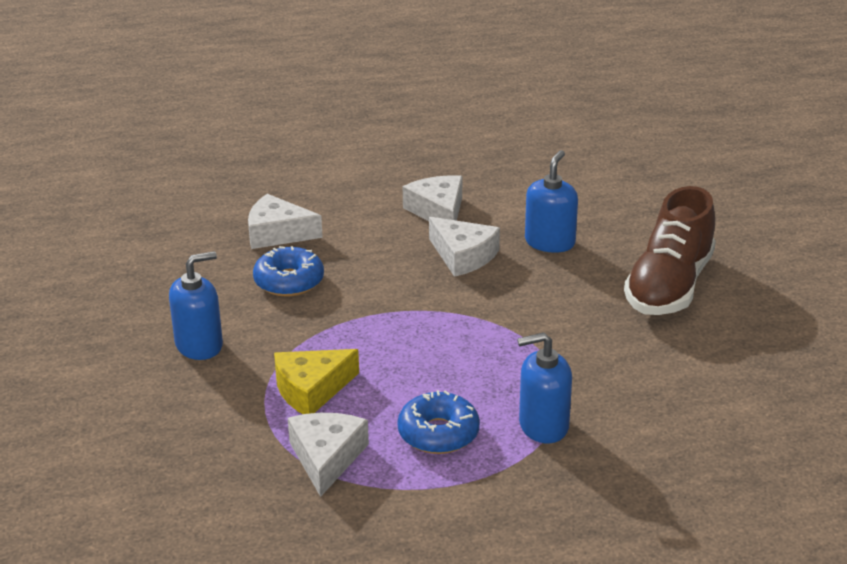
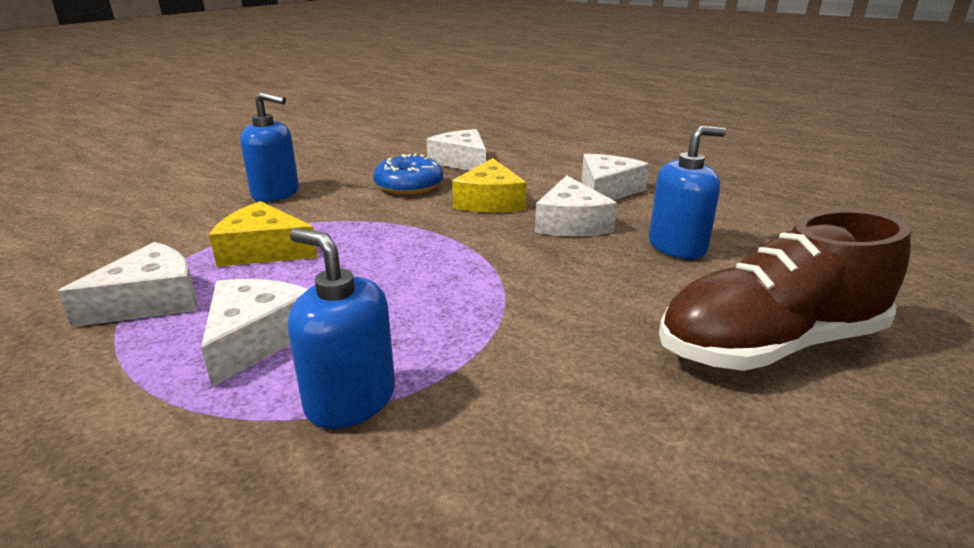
camera: 45 degrees right, 5 degrees down
blue donut [397,390,480,454] -> white cheese [201,279,308,387]
none -> yellow cheese [452,158,526,213]

